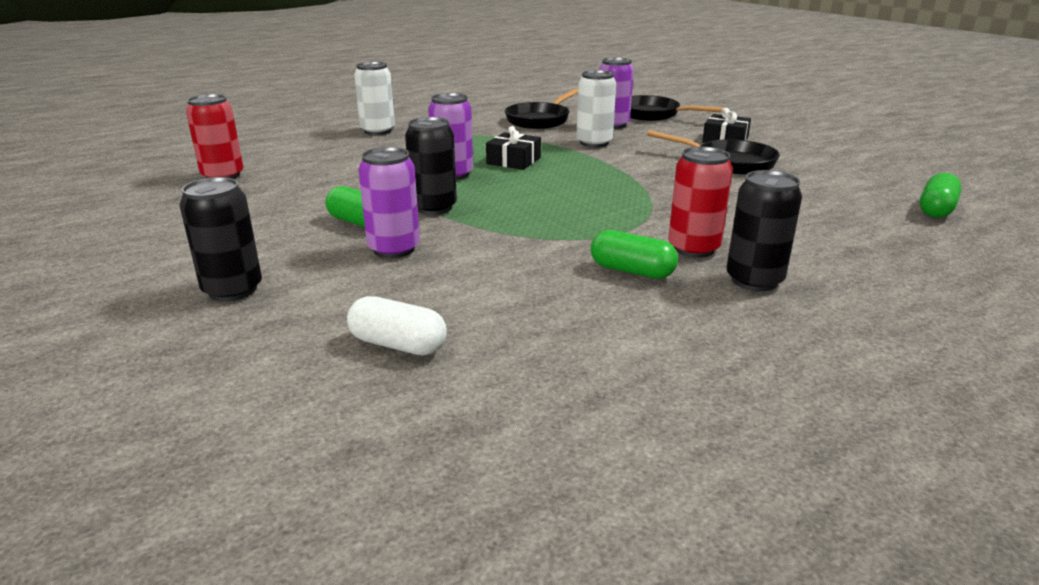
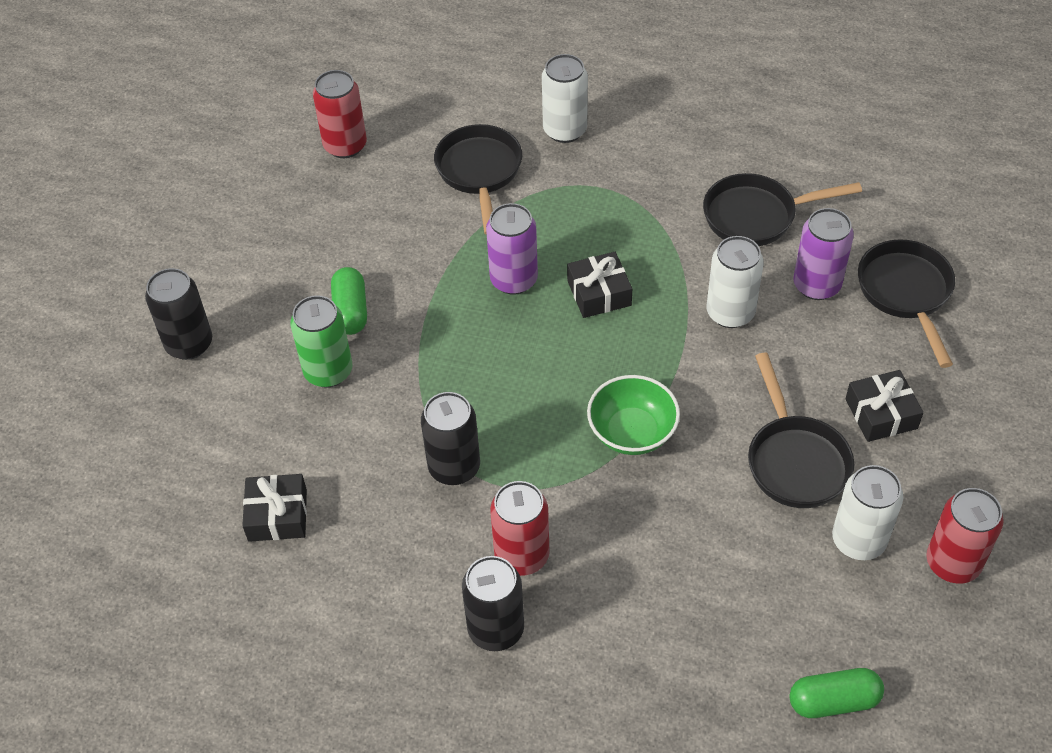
camera: 50 degrees right, 25 degrees up
white capsule [347,296,447,355] -> none
purple can [358,147,420,258] -> green can [290,295,352,388]
black can [405,117,457,215] -> black can moved to [421,392,480,485]
green capsule [591,230,678,279] -> none
none -> black gift [242,474,307,542]
none -> black pan [434,124,522,235]
none -> green bowl [587,375,680,455]
none -> white can [832,465,903,560]
none -> red can [926,488,1004,583]

